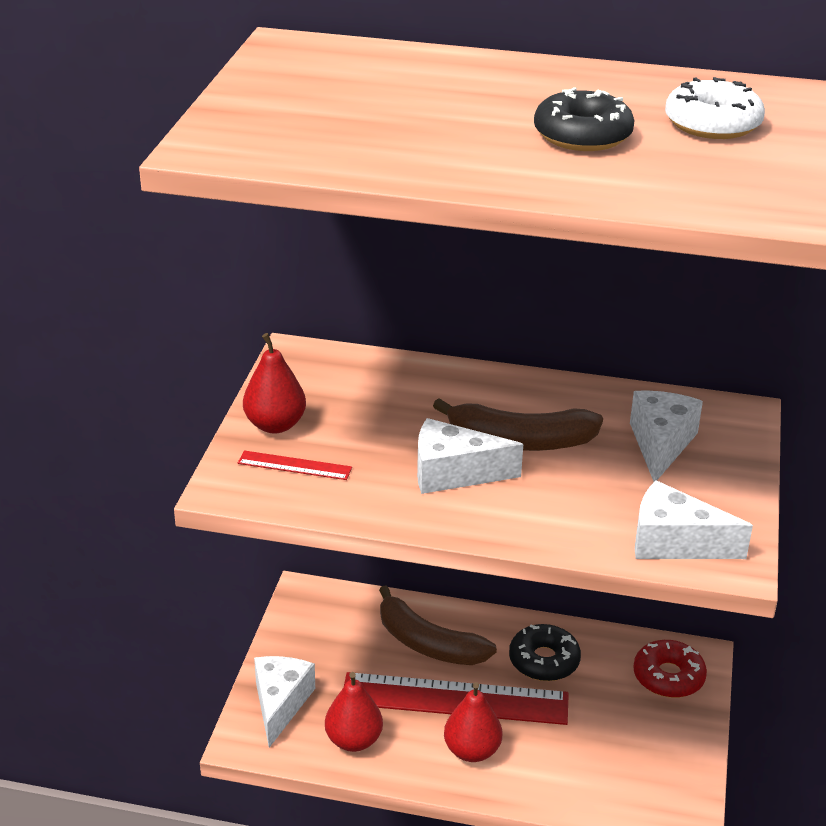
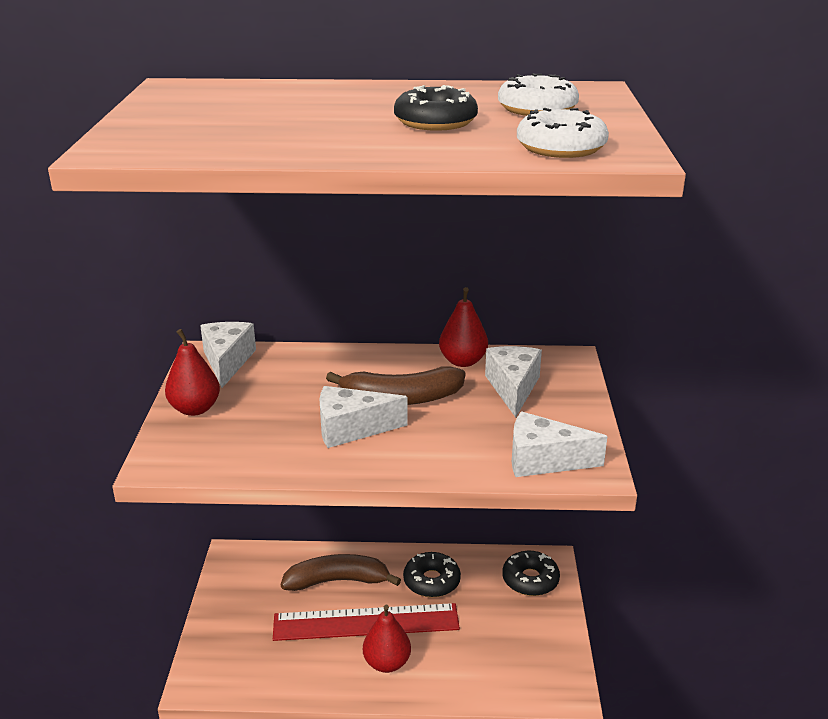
camera: 10 degrees left, 5 degrees down
red ruler [238,450,352,480] -> none
white cheese [254,656,315,748] -> white cheese moved to [200,322,256,388]
red pear [325,672,383,752] -> red pear moved to [439,287,488,367]
brown banana [379,585,497,665] -> brown banana turned 150 degrees clockwise [281,554,401,591]
red donut [633,640,707,698] -> black donut [502,551,560,596]
none -> white donut [517,108,609,158]

